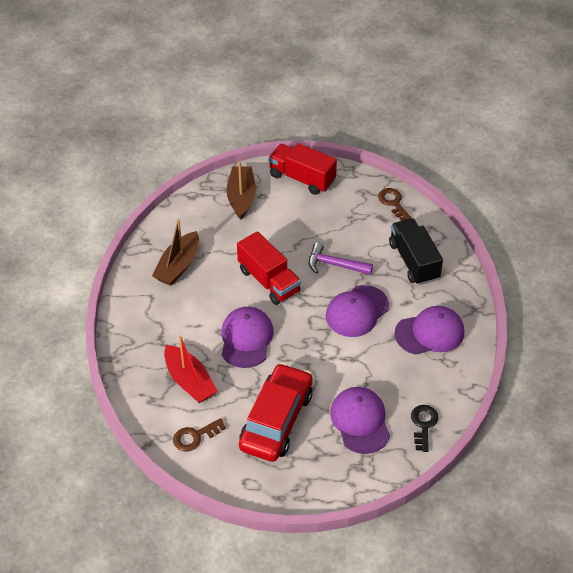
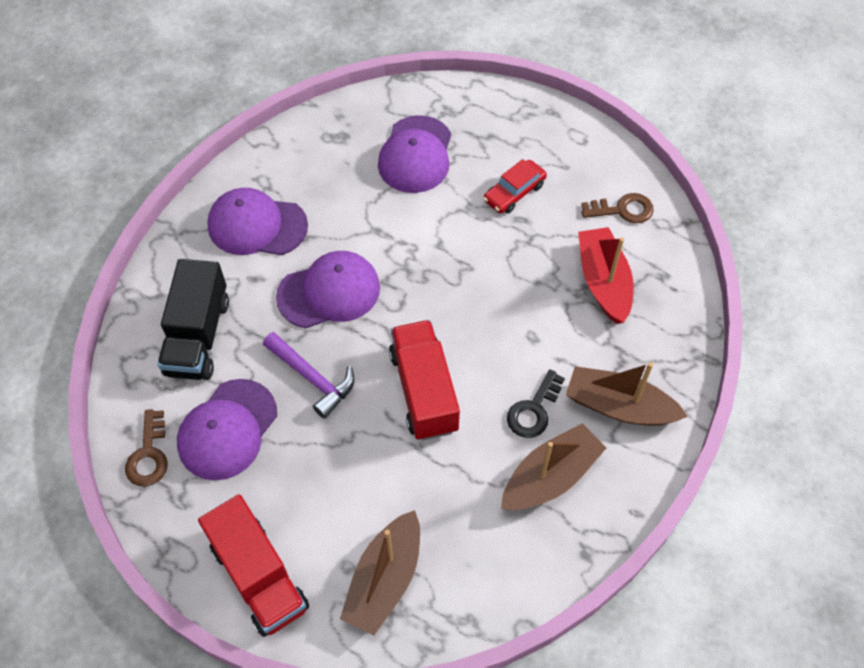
camera: 155 degrees left, 10 degrees up
purple cap [221,307,274,368] -> purple cap moved to [177,379,277,480]
red car [239,363,313,462] -> red car [483,159,547,214], size x0.49
black key [411,405,438,452] -> black key moved to [507,369,565,438]
none -> brown boat [566,362,688,426]

